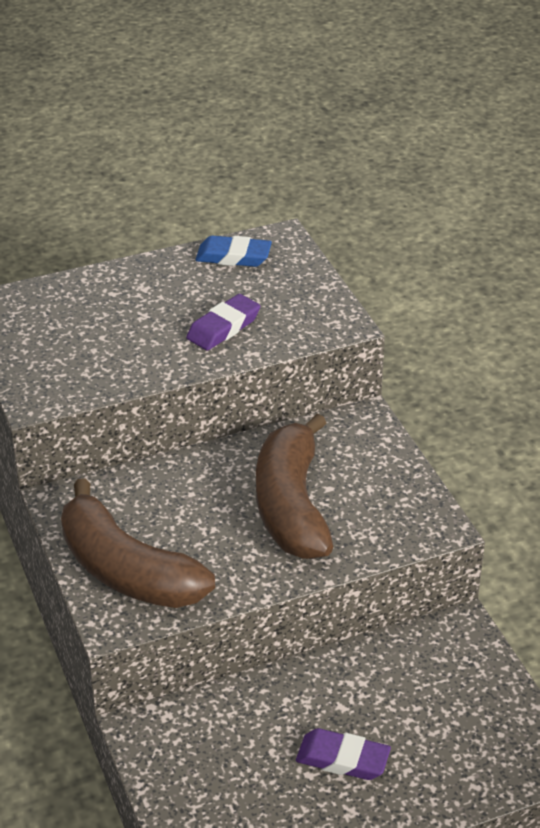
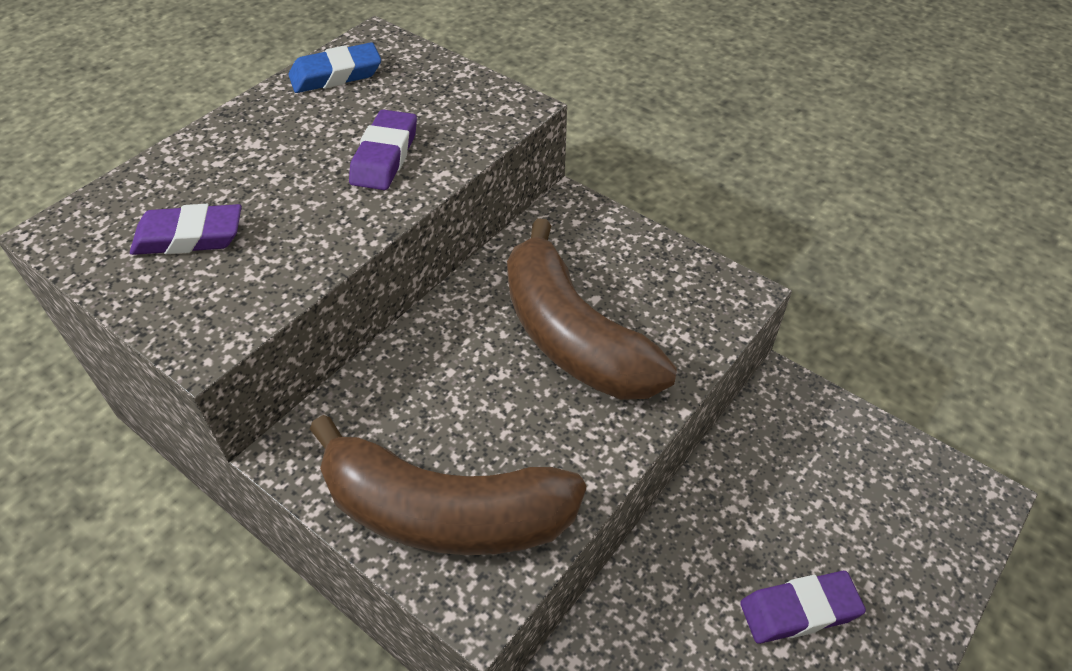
camera: 30 degrees left, 10 degrees up
none -> purple eraser [130,204,242,255]

